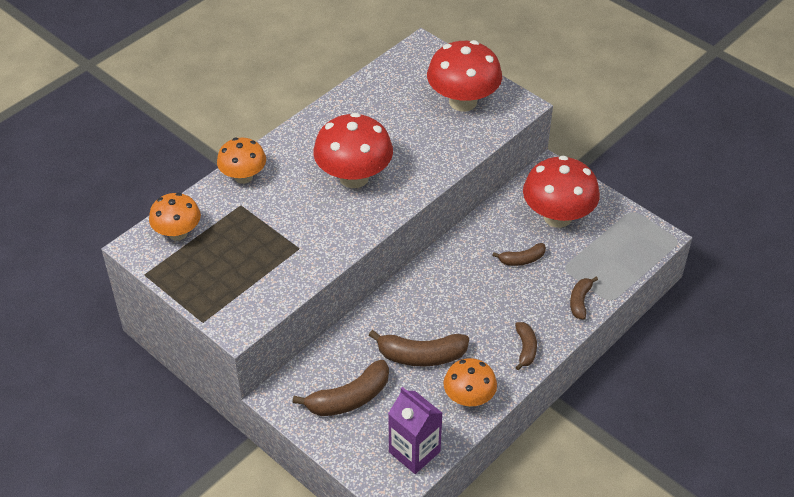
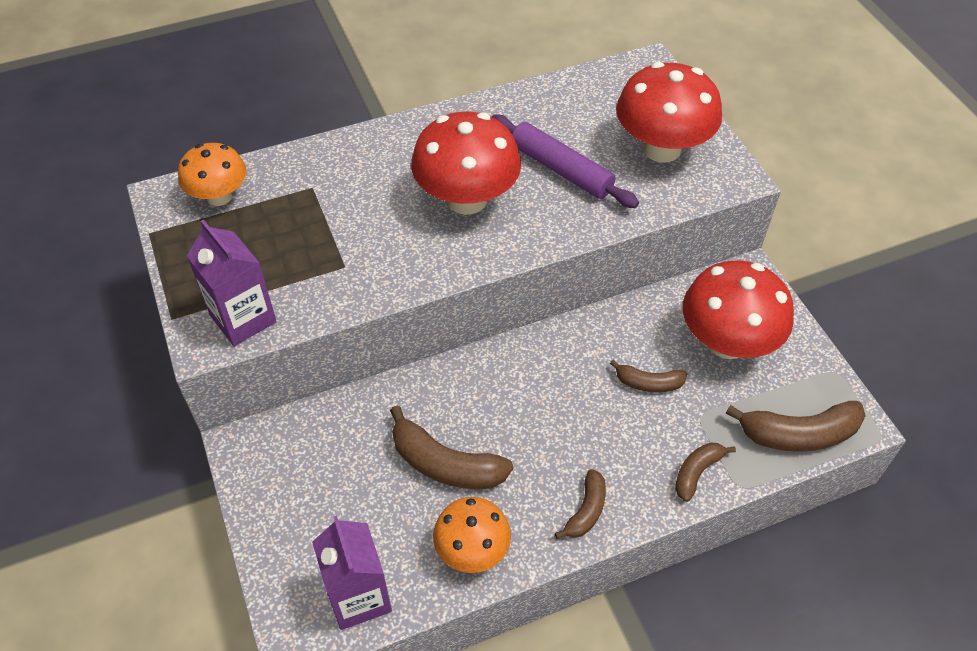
camera: 25 degrees right, 5 degrees up
orange mushroom [217,138,266,184] -> none
brown banana [293,360,389,416] -> brown banana moved to [726,401,866,452]
none -> purple carton [187,219,277,346]
none -> purple rolling pin [492,115,639,208]

